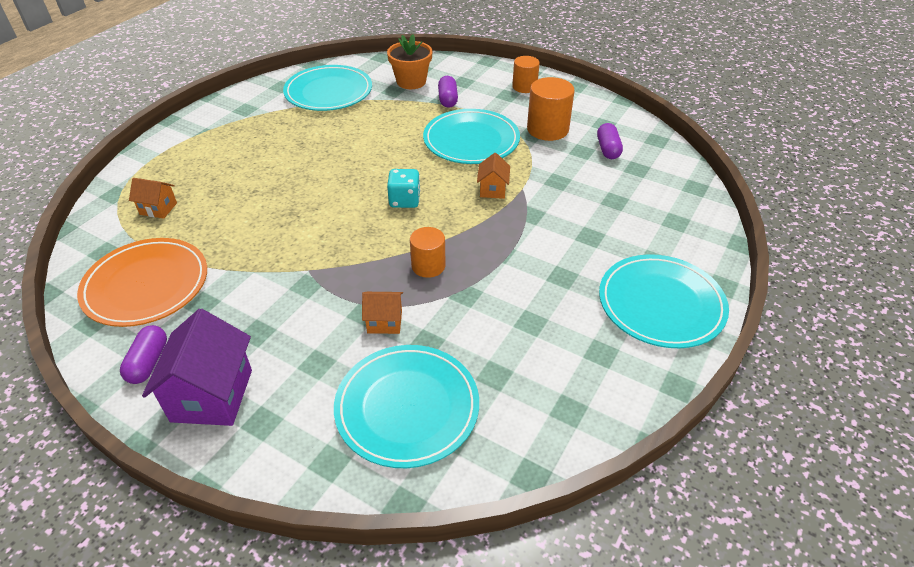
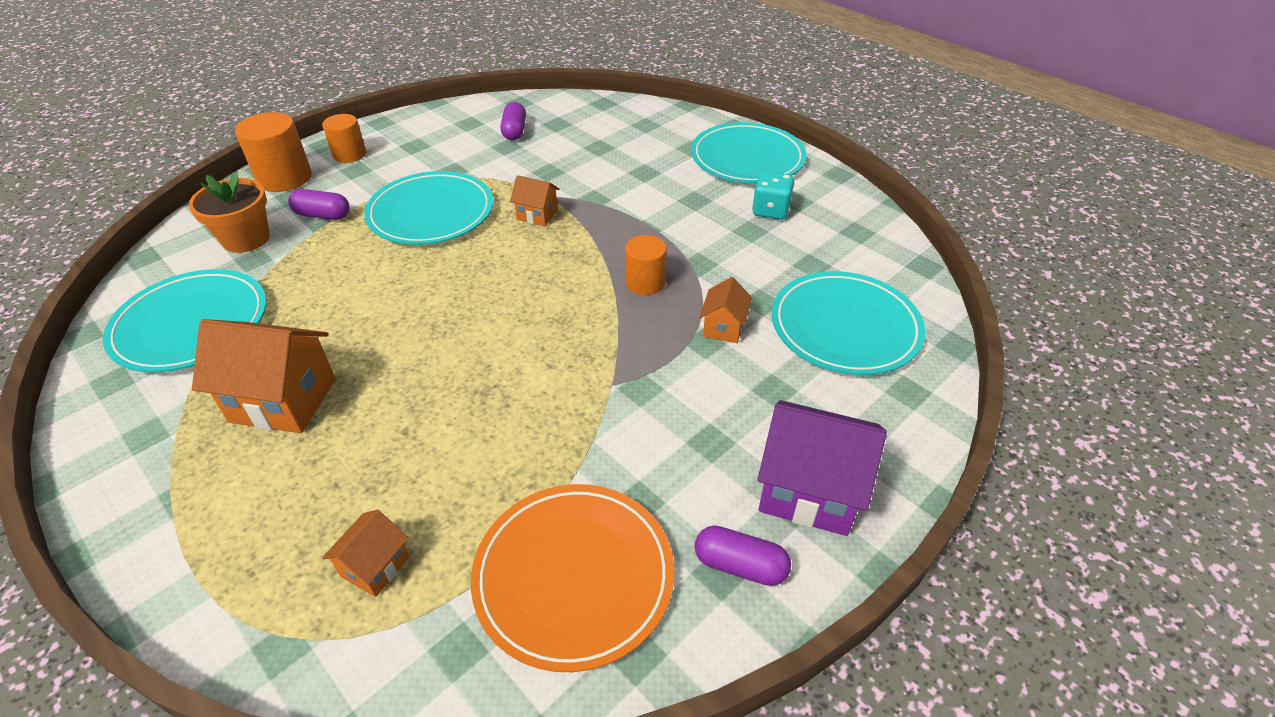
camera: 75 degrees left, 0 degrees up
turquoise dice [387,169,420,208] -> turquoise dice moved to [752,171,794,220]
orange cylinder [527,77,575,141] -> orange cylinder moved to [235,112,312,192]
purple capsule [597,123,623,159] -> purple capsule turned 75 degrees clockwise [500,102,526,140]
none -> orange house [192,319,336,433]

